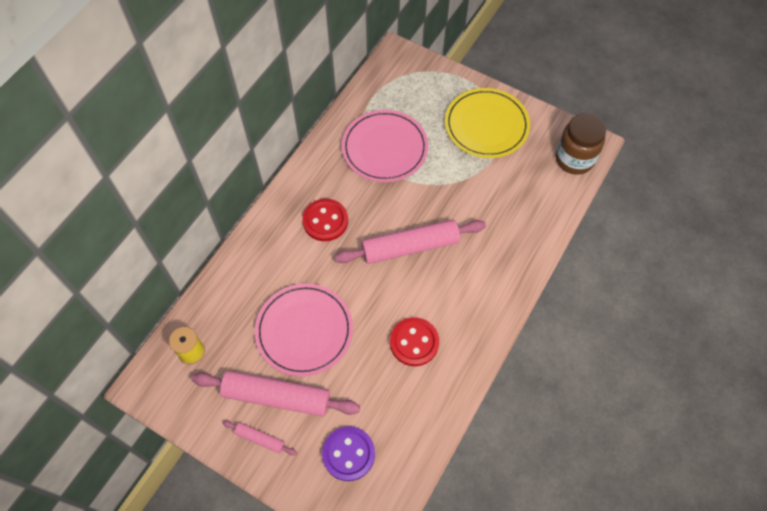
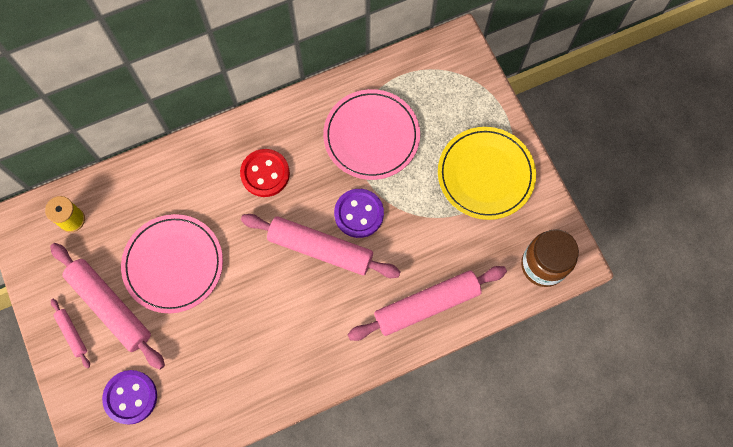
camera: 35 degrees right, 10 degrees up
red button [390,317,439,366] -> none
none -> purple button [334,189,384,238]
none -> pink rolling pin [347,266,507,341]

